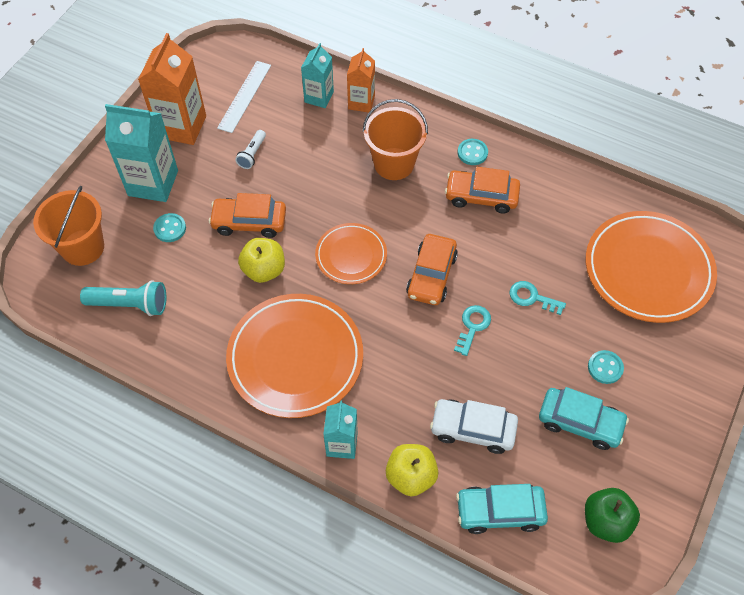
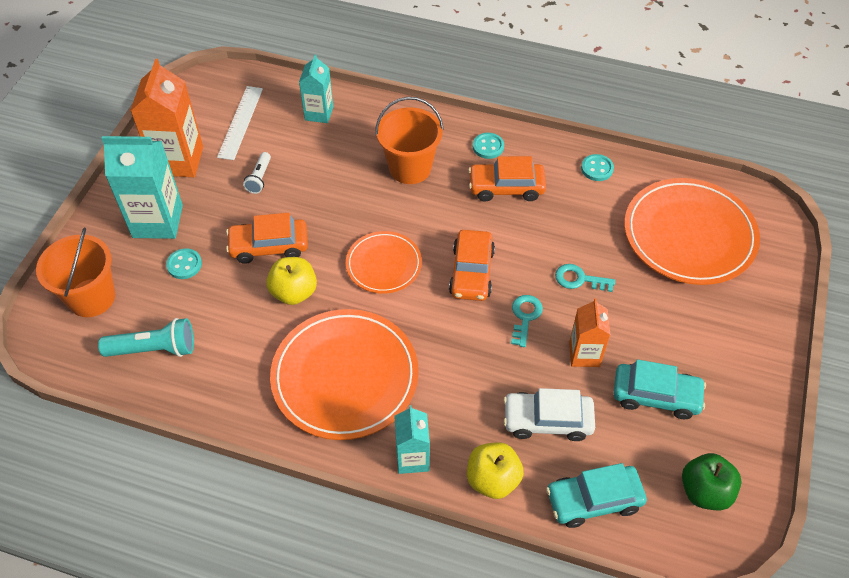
camera: 10 degrees left, 5 degrees down
orange carton [347,48,375,113] -> orange carton moved to [569,298,610,367]
turquoise button [588,350,624,384] -> turquoise button moved to [581,154,614,181]

